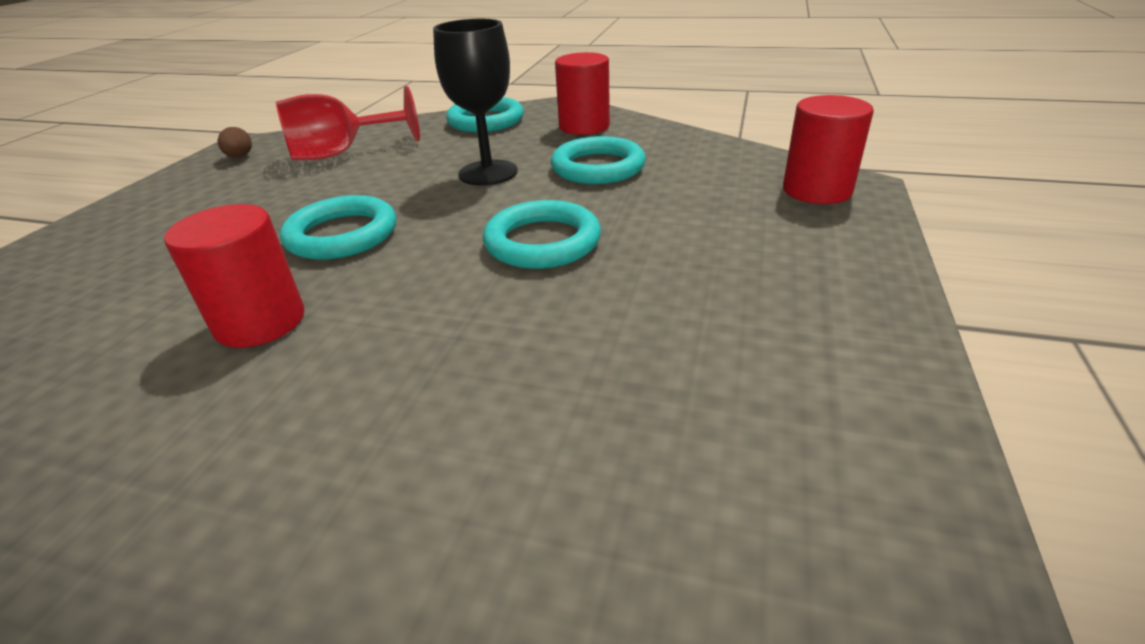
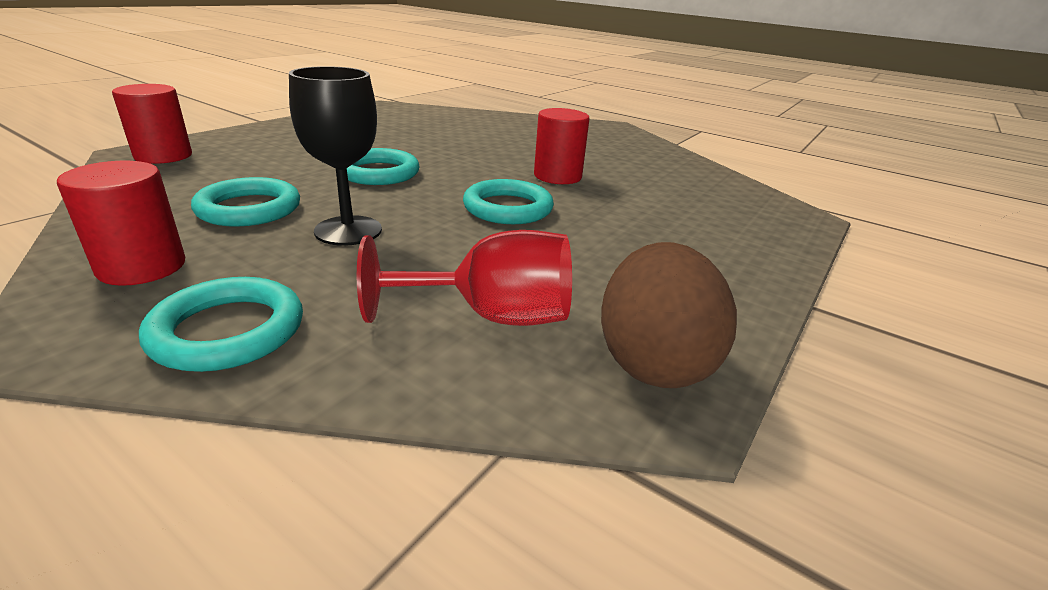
camera: 165 degrees left, 5 degrees down
brown egg [218,127,252,158] -> brown egg [601,242,737,388], size x2.45

